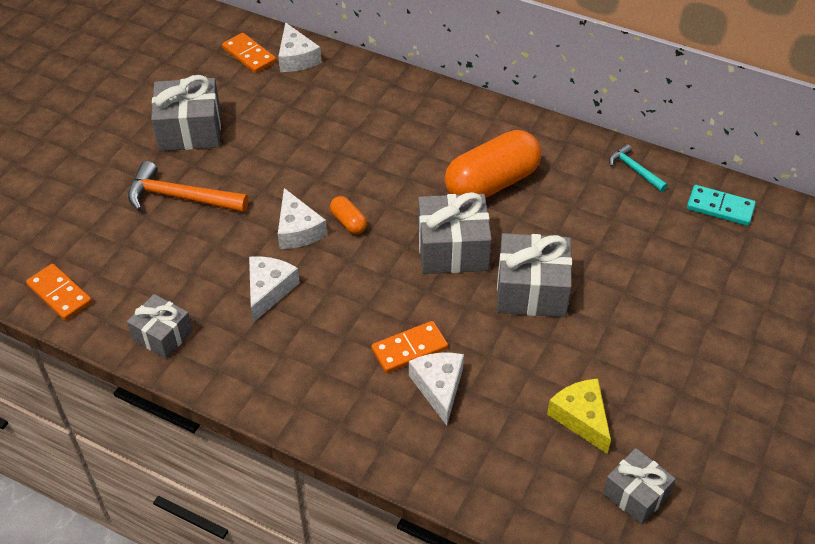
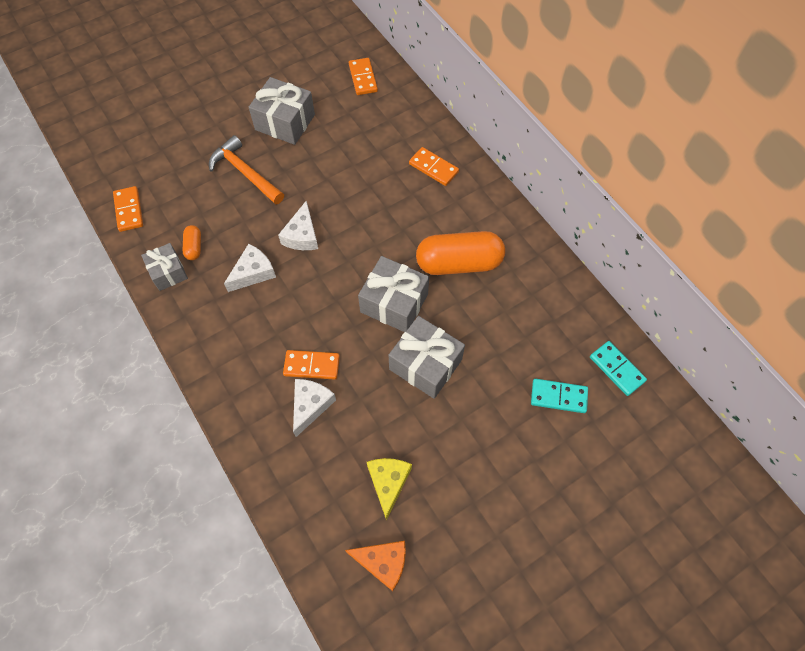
camera: 30 degrees right, 15 degrees up
white cheese [278,22,322,72] -> none
orange capsule [330,196,367,234] -> orange capsule moved to [183,225,201,260]
grey gift [603,448,676,525] -> orange cheese [345,541,406,591]
turquoise hammer [609,144,668,192] -> none
none -> orange domino [409,147,459,186]
none -> turquoise domino [531,379,588,413]

